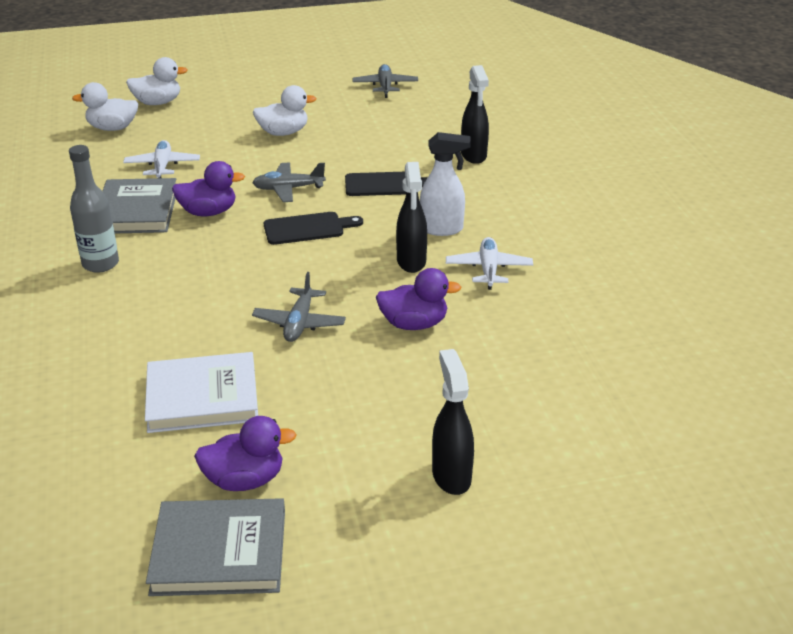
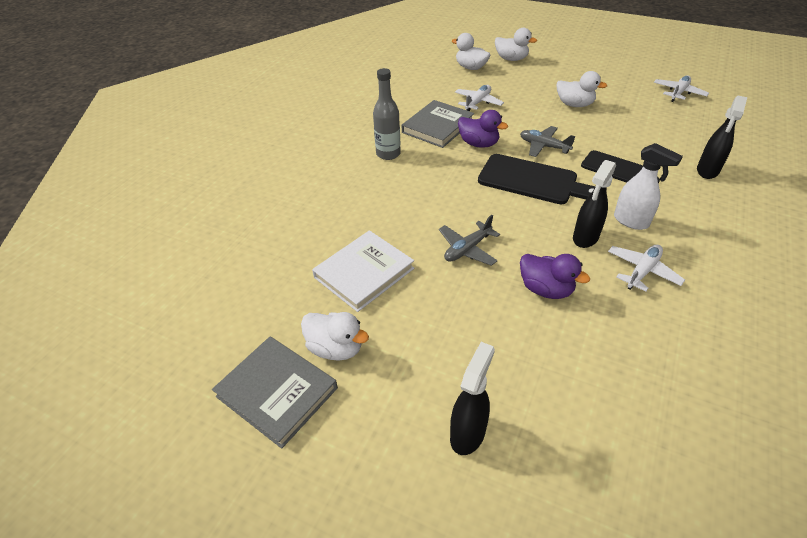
camera: 40 degrees right, 10 degrees up
white book [145,352,258,433] -> white book turned 75 degrees counterclockwise [312,230,414,312]
purple duck [194,416,297,491] -> white duck [301,312,369,361]
black cutting board [264,212,363,245] -> black cutting board [478,154,595,204], size x1.58
grey plane [352,64,418,98] -> white plane [654,76,709,102]

